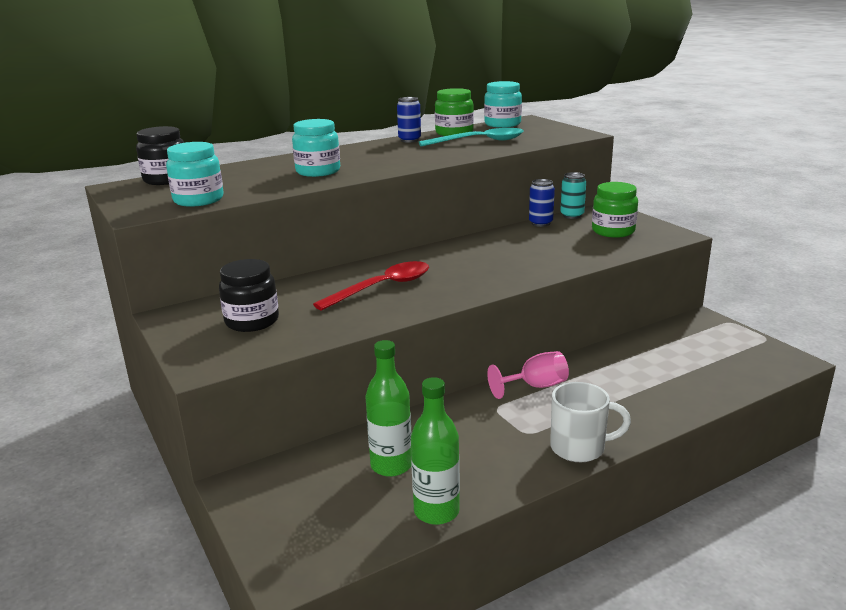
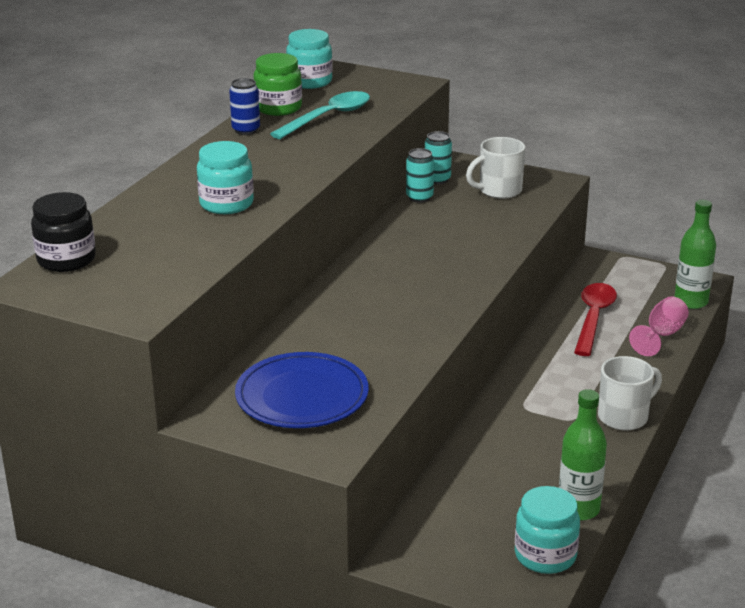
camera: 35 degrees left, 5 degrees up
turquoise jar [166,142,224,207] -> turquoise jar moved to [515,486,580,574]
black jar [219,259,279,332] -> blue plate [235,352,369,428]
red spoon [313,261,429,311] -> red spoon moved to [574,283,617,356]
green bottle [365,340,411,477] -> green bottle moved to [674,200,716,309]
pink goblet [487,351,569,399] -> pink goblet moved to [629,296,689,356]
blue can [529,179,555,227] -> turquoise can [406,148,434,203]
green jar [592,182,638,238] -> white mug [466,137,525,199]

